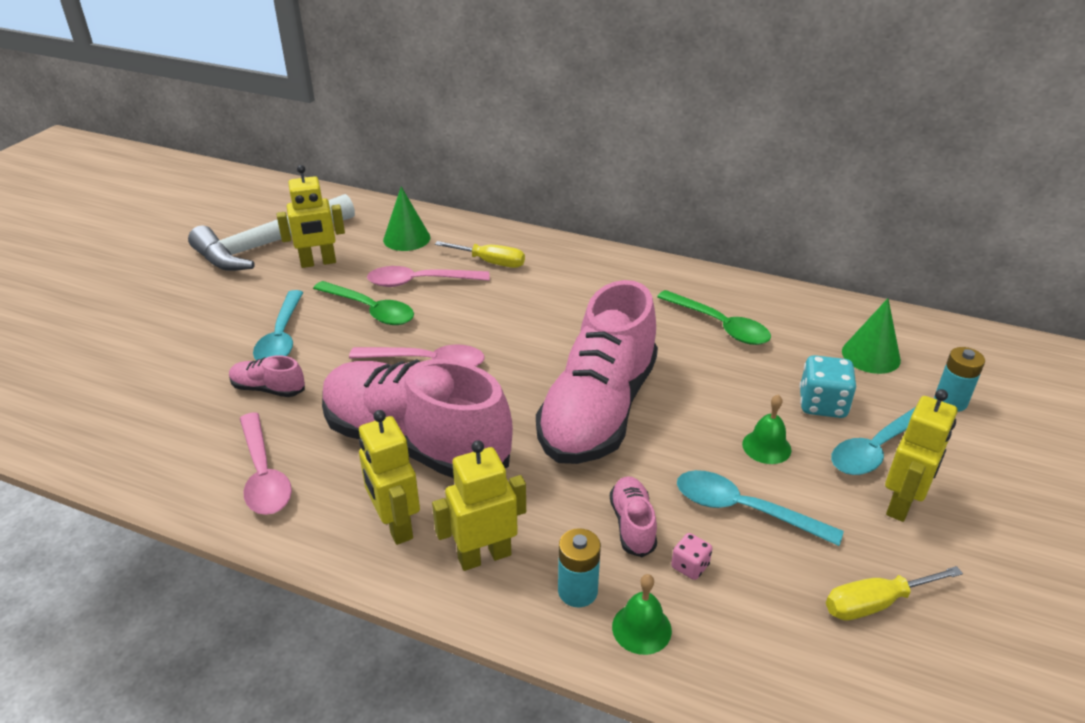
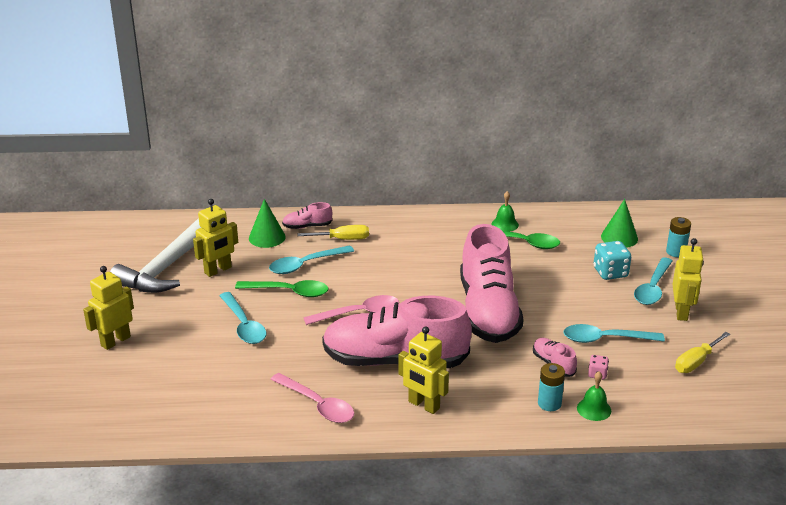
camera: 25 degrees left, 5 degrees down
pink shoe [229,355,305,397] -> pink shoe moved to [282,202,332,229]
pink spoon [367,266,490,287] -> turquoise spoon [269,245,354,274]
yellow robot [432,440,526,571] -> yellow robot moved to [83,266,134,350]
green bell [742,395,792,464] -> green bell moved to [492,191,519,232]

